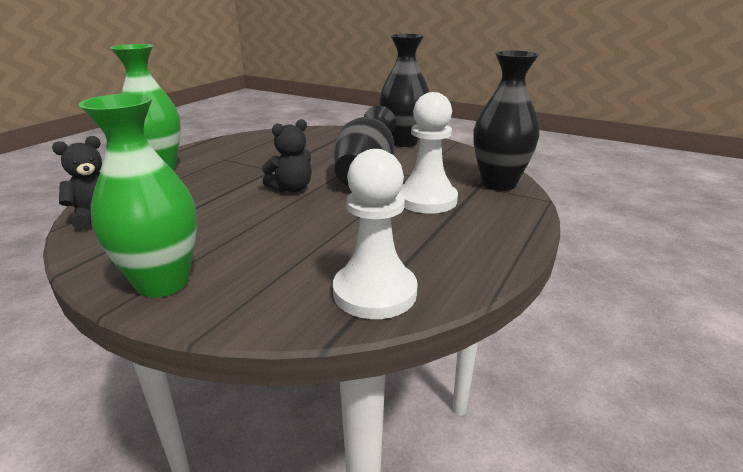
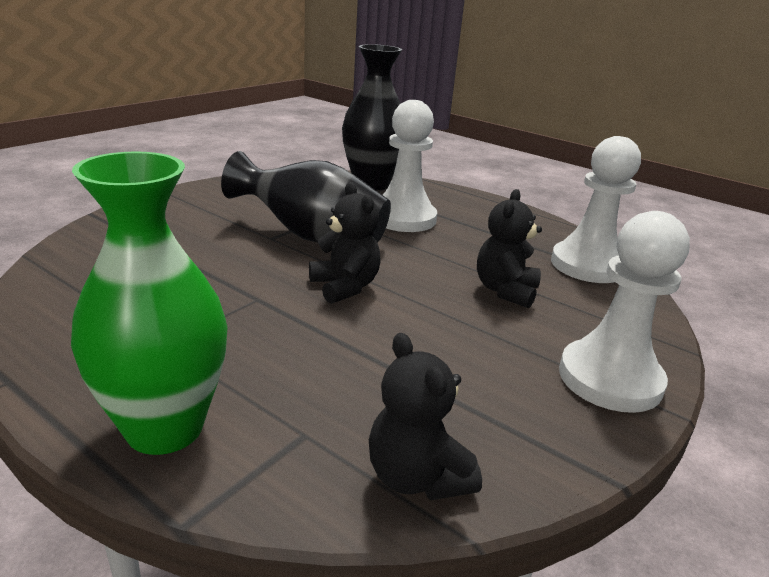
camera: 85 degrees left, 0 degrees up
green vase [78,93,197,298] -> white pawn [559,211,690,413]
black vase [380,34,430,147] -> none
none -> black teddy bear [477,189,542,308]

